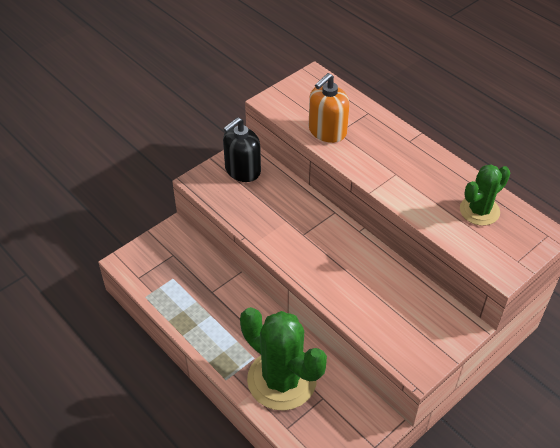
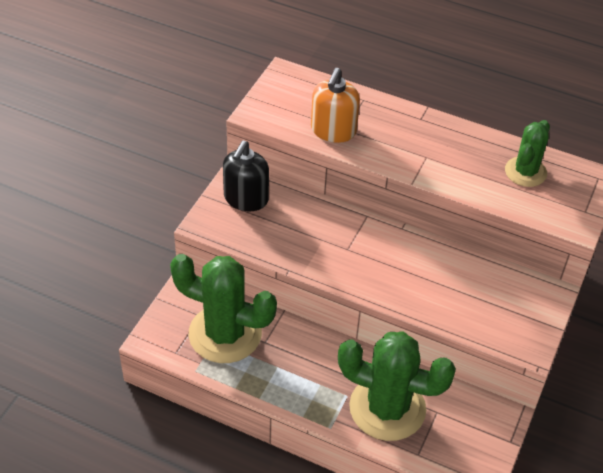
camera: 25 degrees left, 0 degrees up
none -> green cactus [170,254,277,363]

